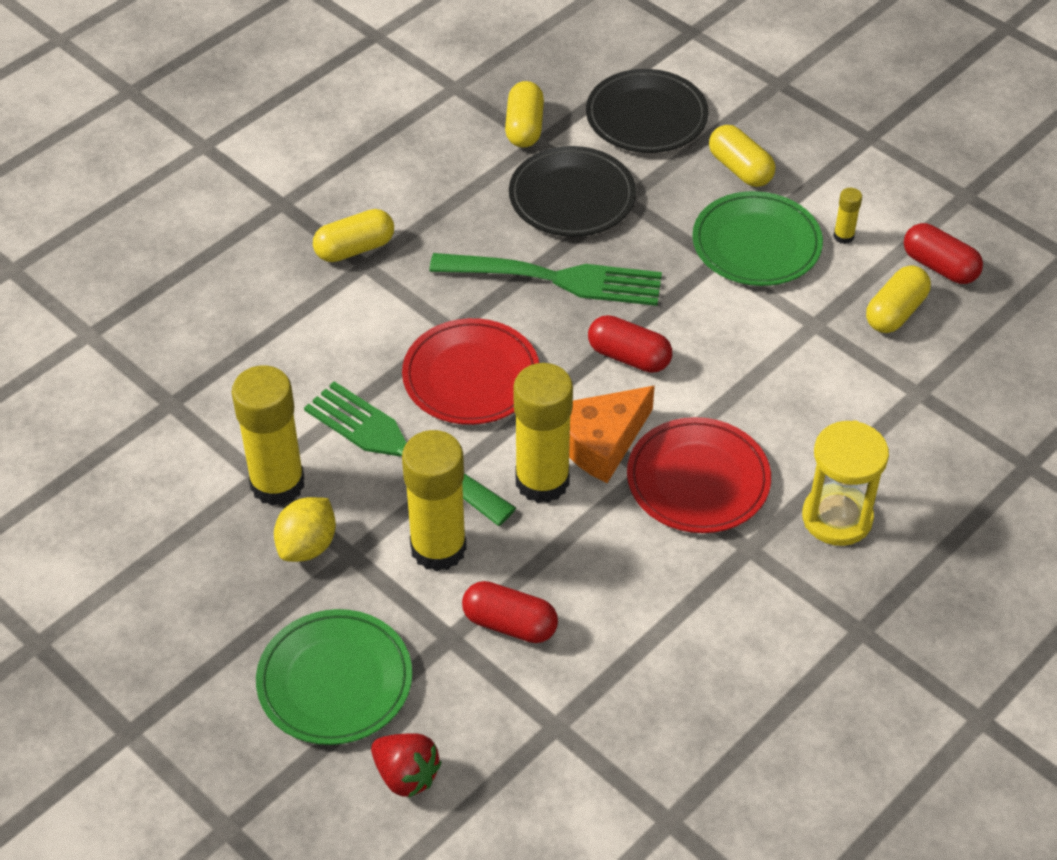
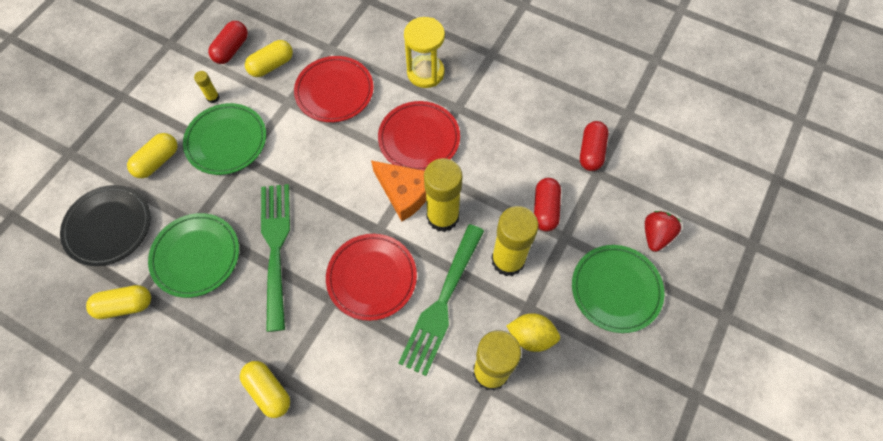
camera: 105 degrees left, 15 degrees up
black plate [509,146,636,237] -> green plate [148,213,239,298]
red capsule [588,315,672,373] -> red capsule moved to [580,121,609,171]
yellow capsule [866,265,931,333] -> yellow capsule turned 60 degrees counterclockwise [245,40,293,77]
none -> red plate [294,56,374,122]

